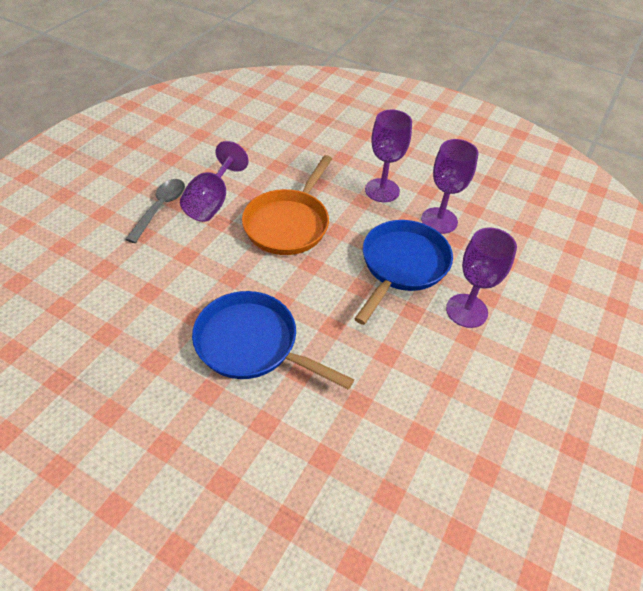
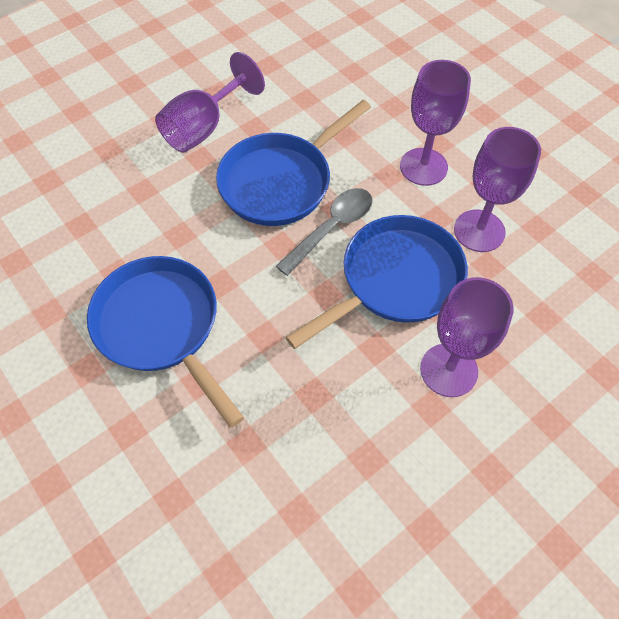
camera: 25 degrees right, 10 degrees up
grey spoon [125,179,185,243] -> grey spoon moved to [276,188,373,276]
orange pan [242,155,332,255] -> blue pan [216,100,371,226]

